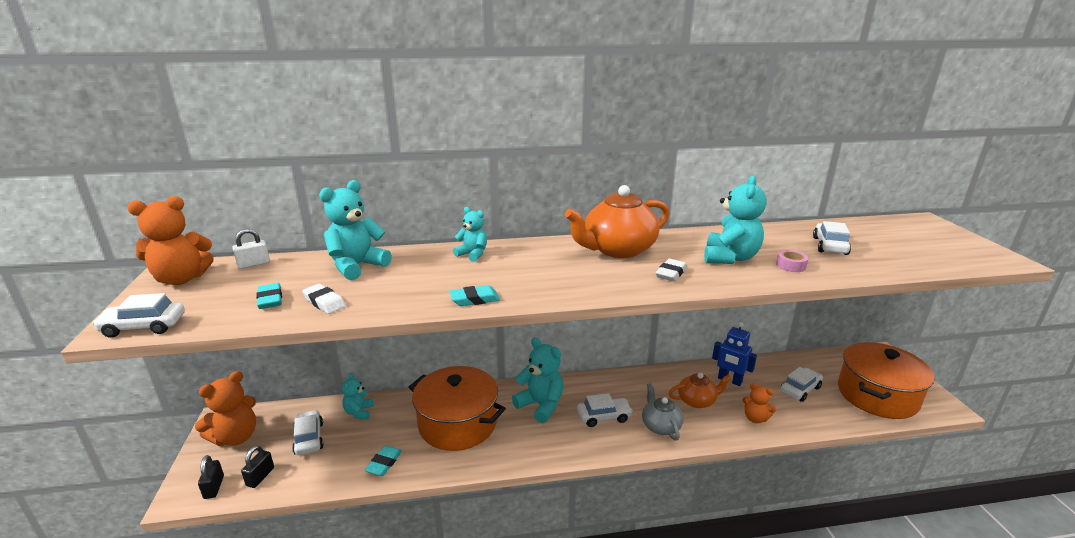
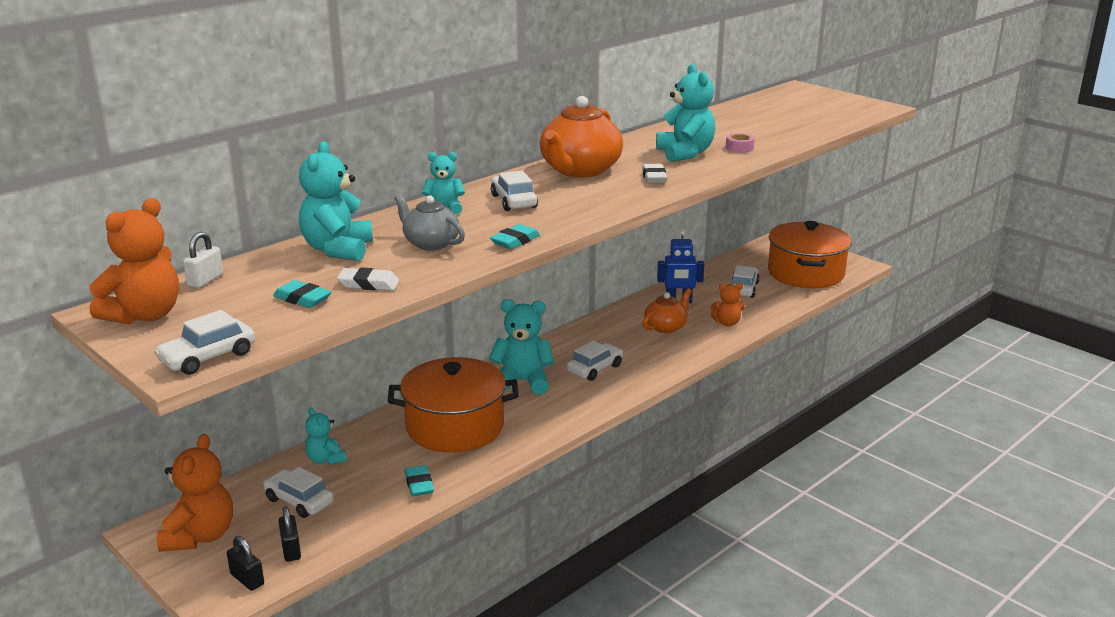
camera: 35 degrees left, 0 degrees up
grey teapot [642,383,684,440] -> grey teapot moved to [394,194,465,250]
white car [813,221,851,255] -> white car moved to [491,171,538,211]

